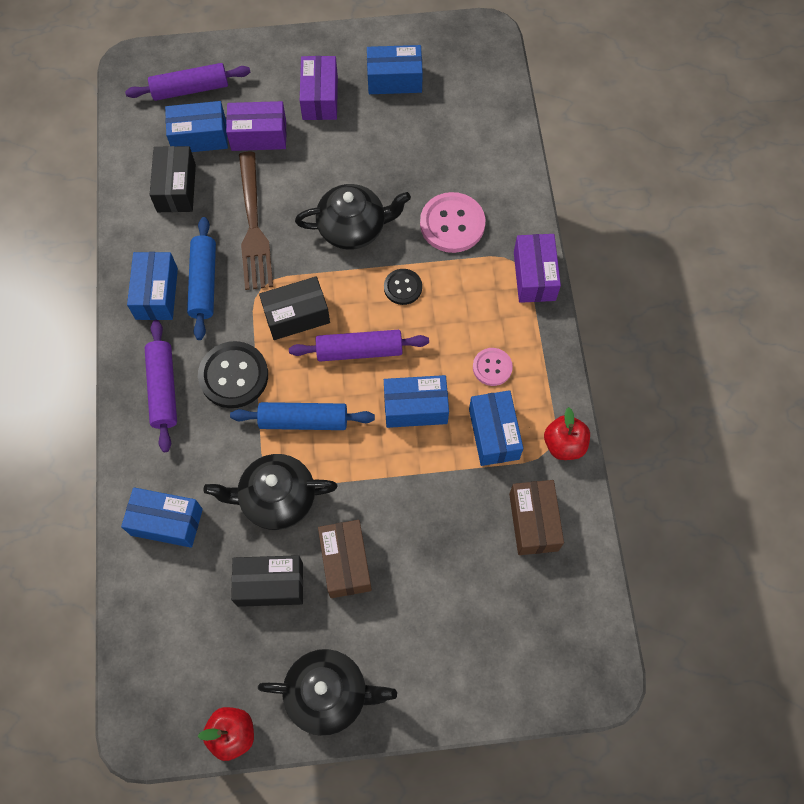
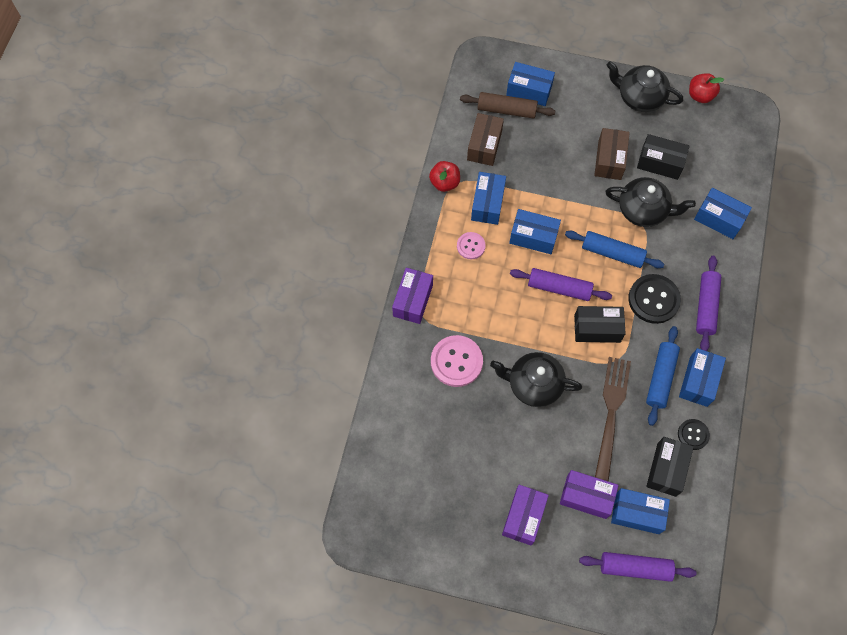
camera: 160 degrees left, 0 degrees up
blue box [367,45,423,94] -> blue box moved to [506,62,555,106]
black button [384,269,422,305] -> black button moved to [678,419,710,450]
none -> brown rolling pin [460,92,555,119]

